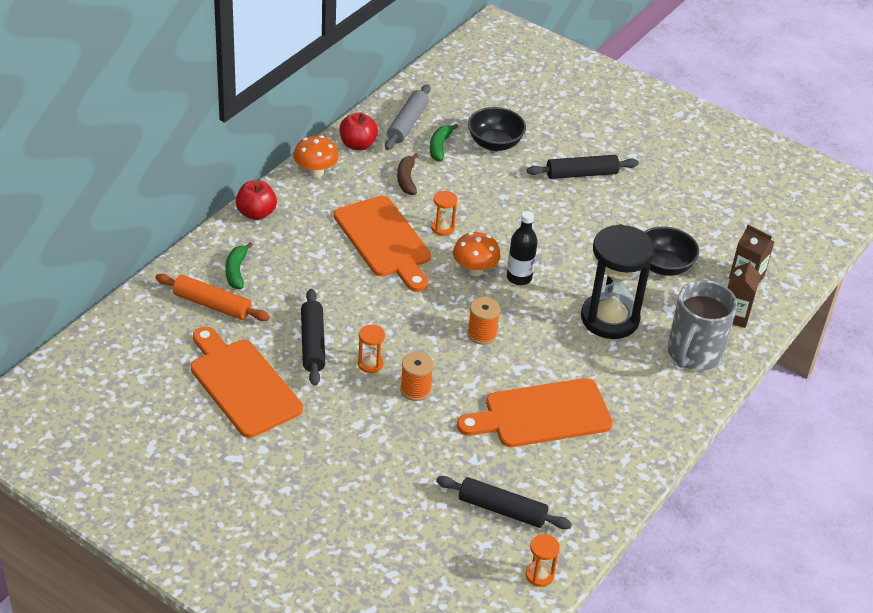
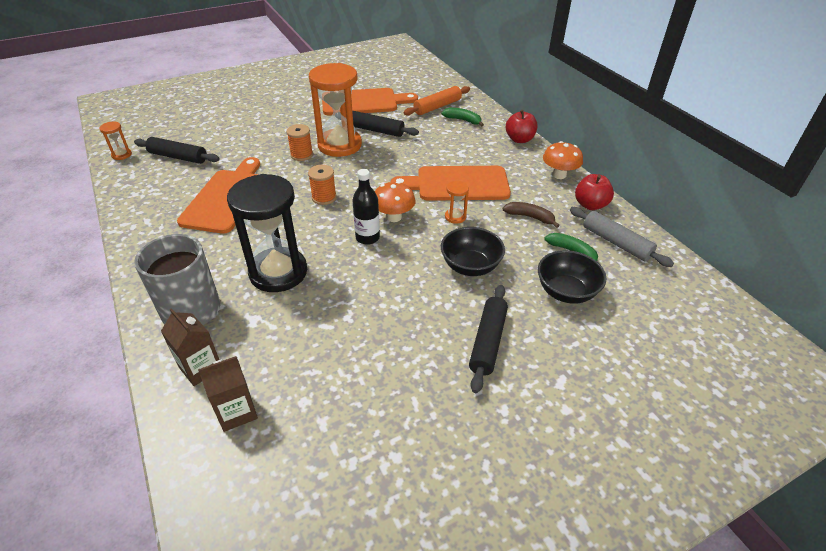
camera: 120 degrees right, 0 degrees up
orange hourglass [358,325,385,373] -> orange hourglass [309,63,362,157], size x2.39
black rolling pin [436,476,572,529] -> black rolling pin turned 60 degrees clockwise [134,137,220,164]
black bowl [644,226,699,276] -> black bowl moved to [441,227,505,276]

